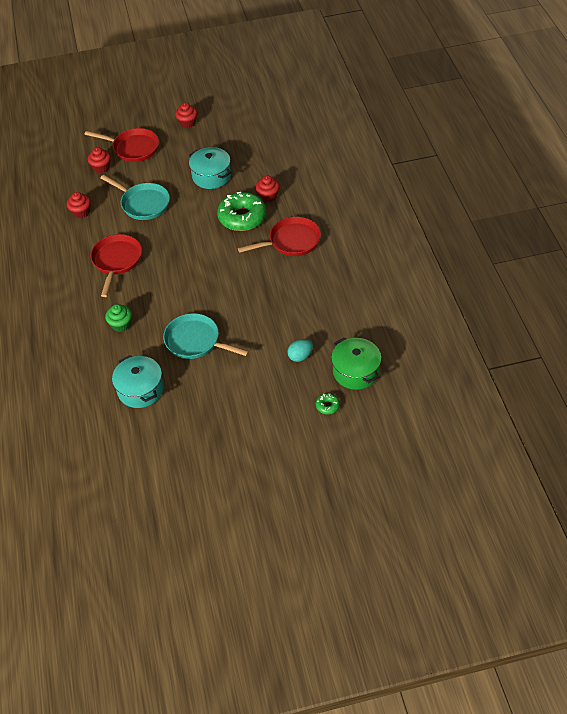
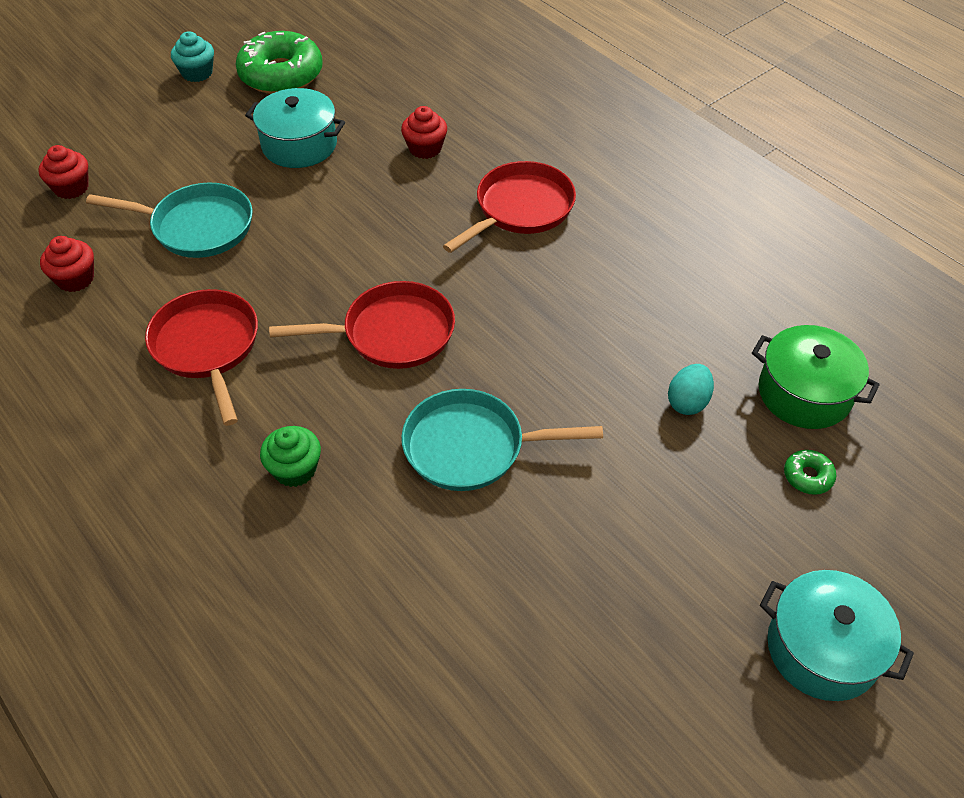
camera: 30 degrees left, 0 degrees up
red pan [85,128,159,162] -> red pan moved to [269,281,455,369]
turquoise pot [112,355,164,408] -> turquoise pot moved to [760,570,914,701]
red cupcake [175,103,198,128] -> turquoise cupcake [171,31,214,82]
green donut [217,192,266,231] -> green donut moved to [235,31,323,94]

